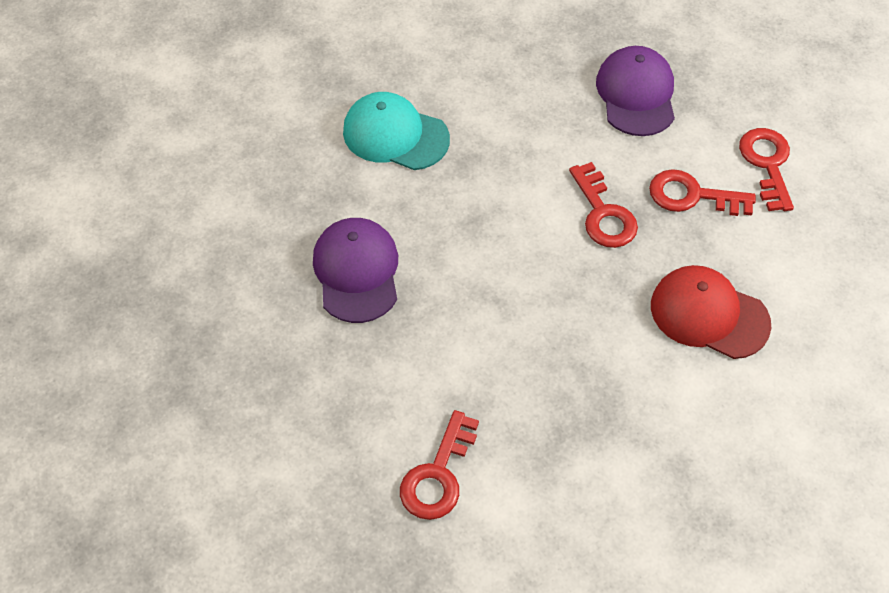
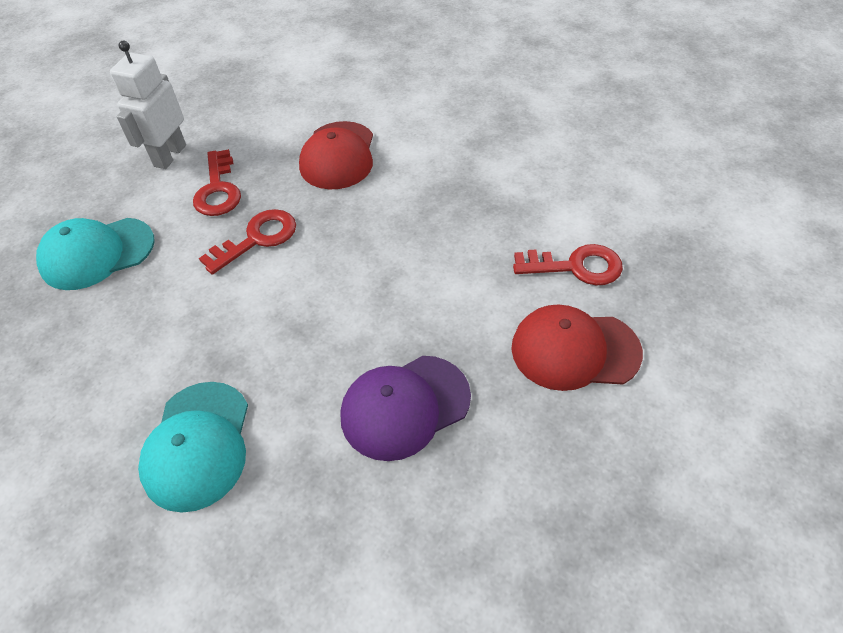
camera: 110 degrees left, 5 degrees down
purple cap [596,46,675,136] -> turquoise cap [36,218,155,290]
red key [739,128,794,211] -> white robot [110,41,186,169]
none -> red cap [511,304,643,391]

